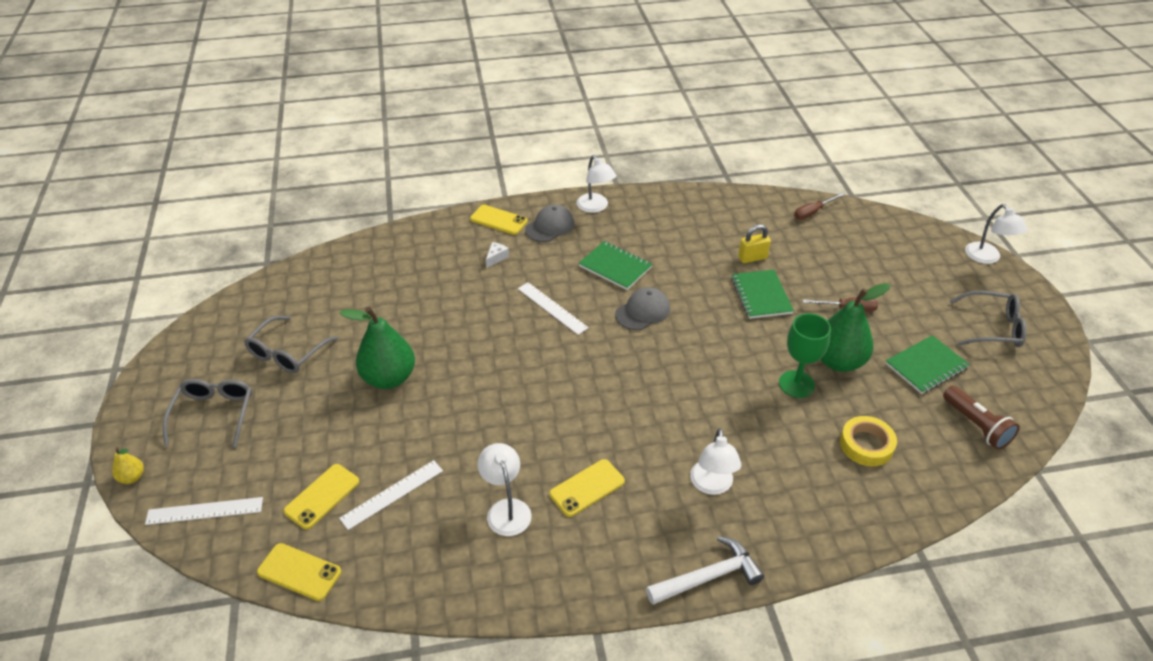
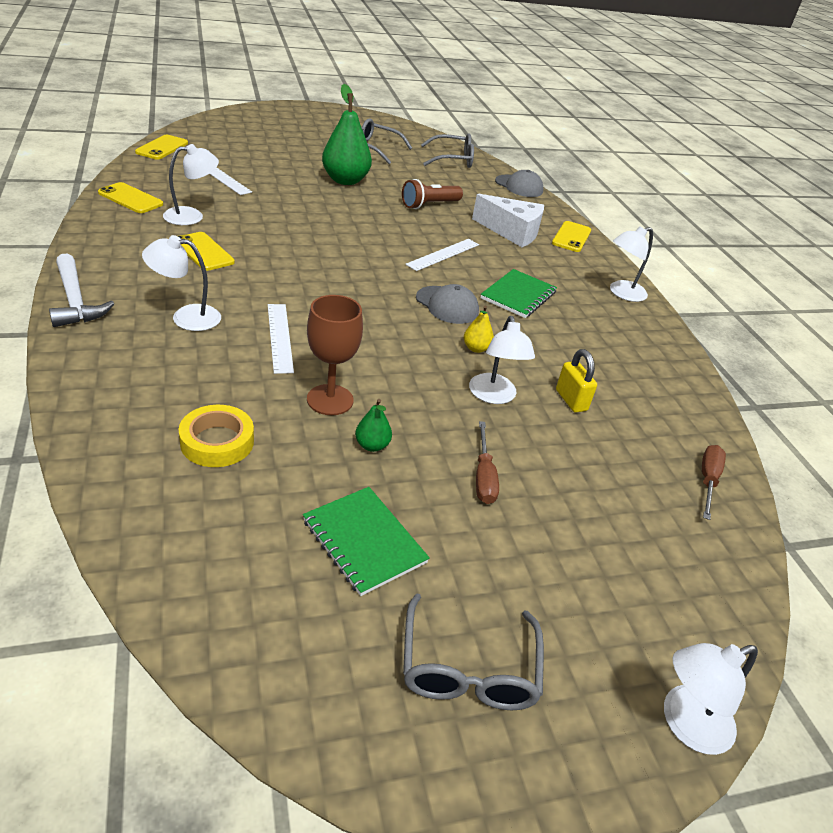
camera: 80 degrees right, 5 degrees down
yellow pear [112,447,144,484] -> yellow pear moved to [464,306,494,353]
white ruler [145,497,263,525] -> white ruler moved to [268,304,294,374]
grey glasses [163,379,252,447] -> grey glasses moved to [421,133,474,168]
yellow phone [283,464,359,529] -> yellow phone moved to [98,182,163,213]
white cheese [486,242,509,268] -> white cheese [472,194,544,247], size x2.38
grey cap [525,205,575,242] -> grey cap moved to [495,170,544,197]
green notebook [731,270,794,319] -> white lamp [469,316,535,404]
green goblet [779,313,831,398] -> brown goblet [307,295,363,415]
brown screwdriver [794,193,845,220] -> brown screwdriver turned 60 degrees clockwise [702,445,726,520]
green pear [820,283,890,372] -> green pear [355,399,392,452], size x0.45
brown flashlight [943,386,1020,450] -> brown flashlight moved to [402,179,463,209]

